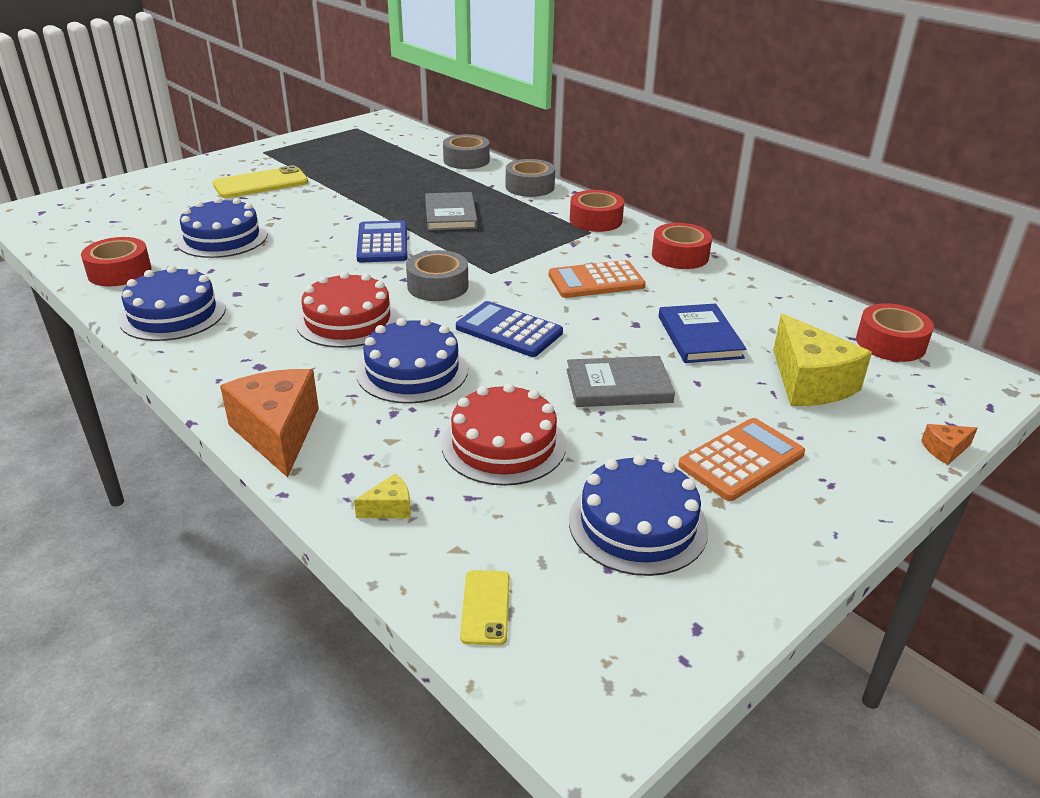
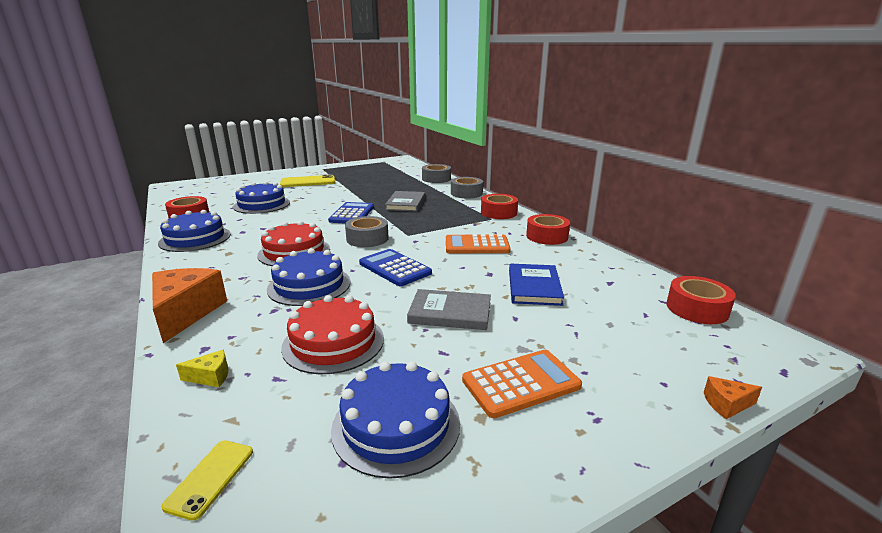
camera: 15 degrees right, 10 degrees down
yellow cheese [773,314,872,406] -> none

